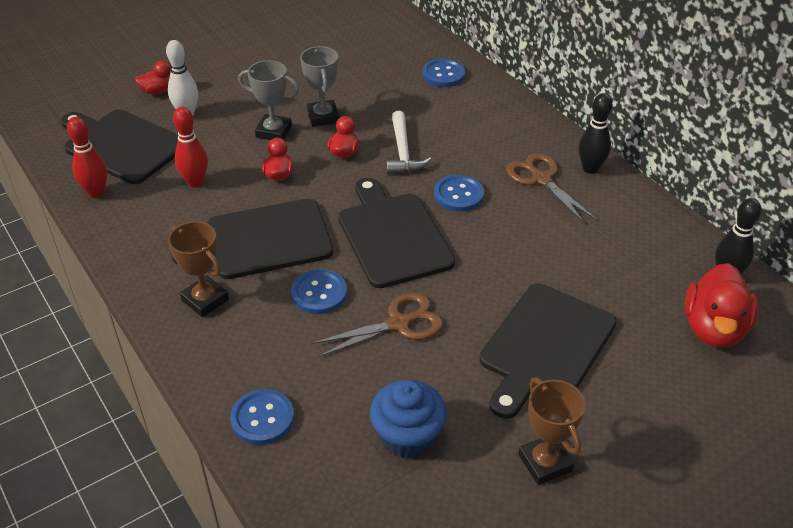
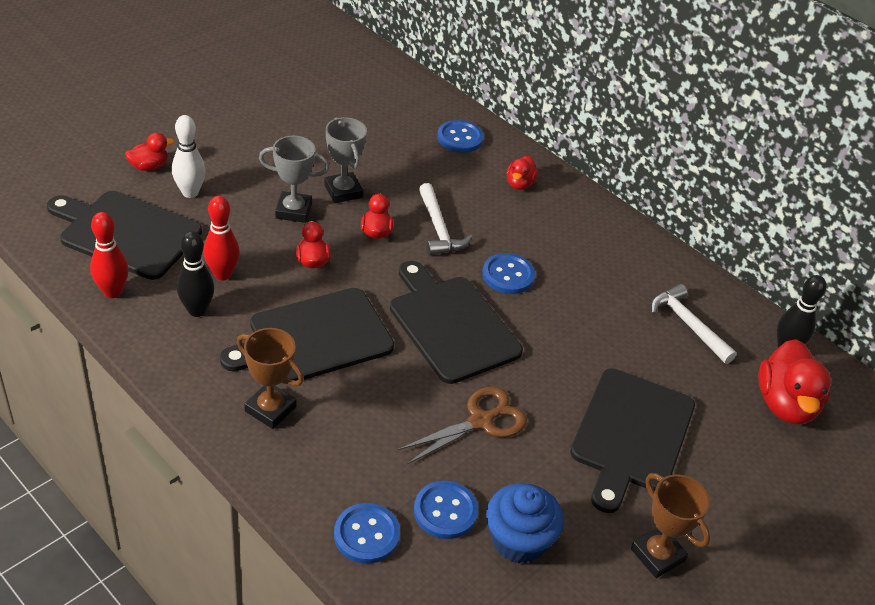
camera: 15 degrees left, 0 degrees up
blue button [291,269,347,314] -> blue button moved to [414,481,478,539]
brown scissors [506,153,597,224] -> none
black bowling pin [578,93,612,174] -> black bowling pin moved to [177,231,214,317]
none -> red duck [507,156,538,190]
none -> white hammer [651,284,737,364]

